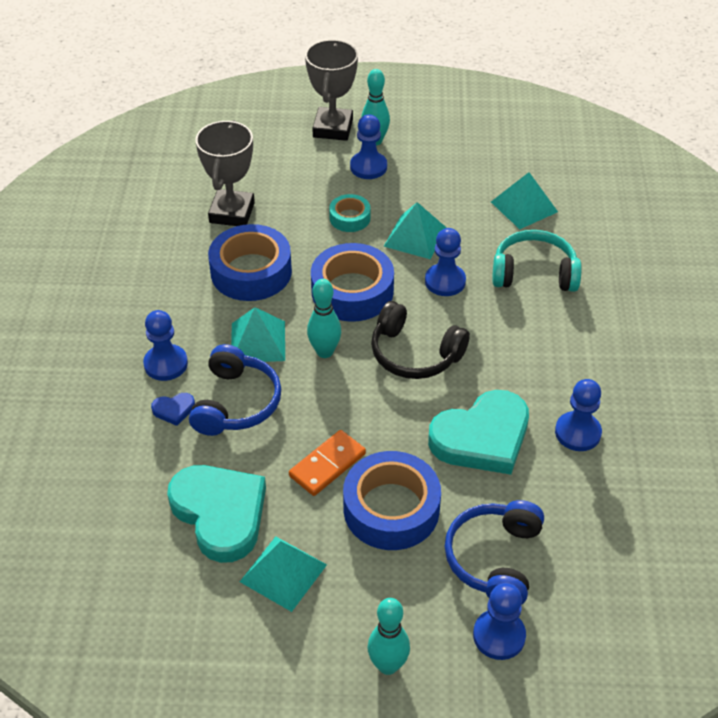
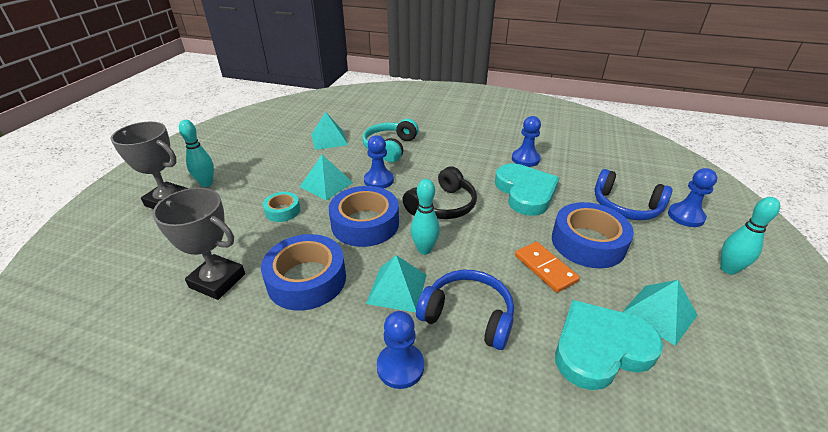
camera: 75 degrees left, 10 degrees down
blue heart [151,393,195,426] -> none
blue pawn [350,115,387,179] -> none

